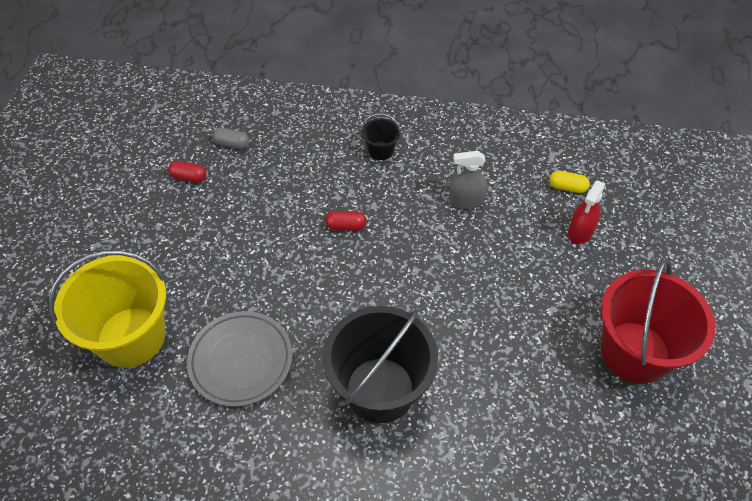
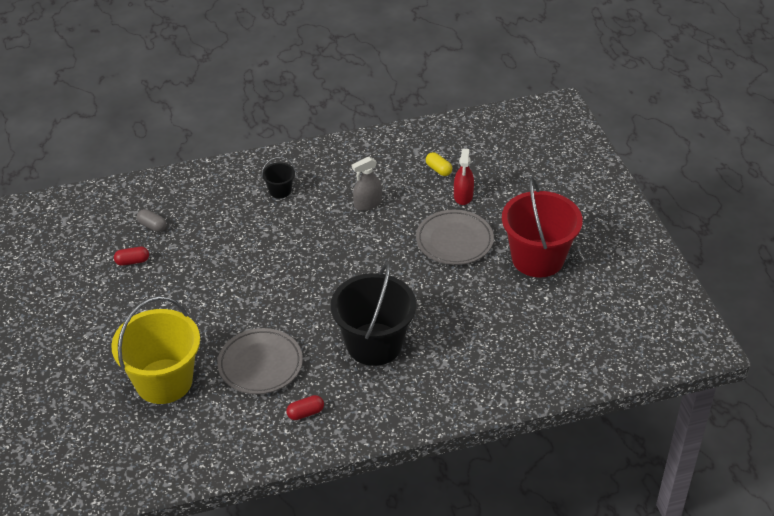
camera: 25 degrees left, 10 degrees down
grey capsule [212,128,249,149] -> grey capsule turned 45 degrees clockwise [137,209,166,232]
red capsule [325,211,366,231] -> red capsule moved to [286,395,324,420]
yellow capsule [549,171,590,193] -> yellow capsule turned 60 degrees clockwise [426,152,452,176]
none -> grey plate [416,210,494,265]

